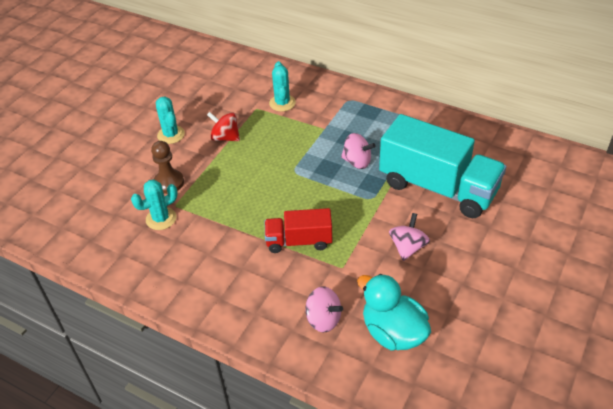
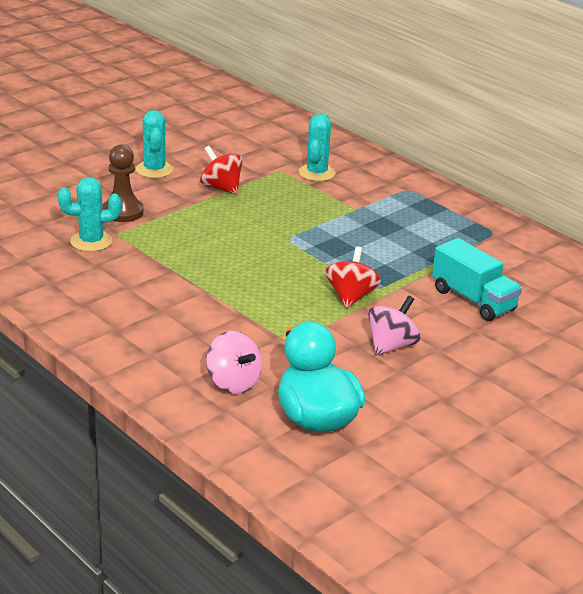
camera: 15 degrees right, 15 degrees down
red truck [265,208,332,253] -> none
pink spinning top [341,133,376,169] -> none
turquoise truck [379,114,506,218] -> turquoise truck [432,238,522,321], size x0.54
none -> red spinning top [325,247,381,308]

